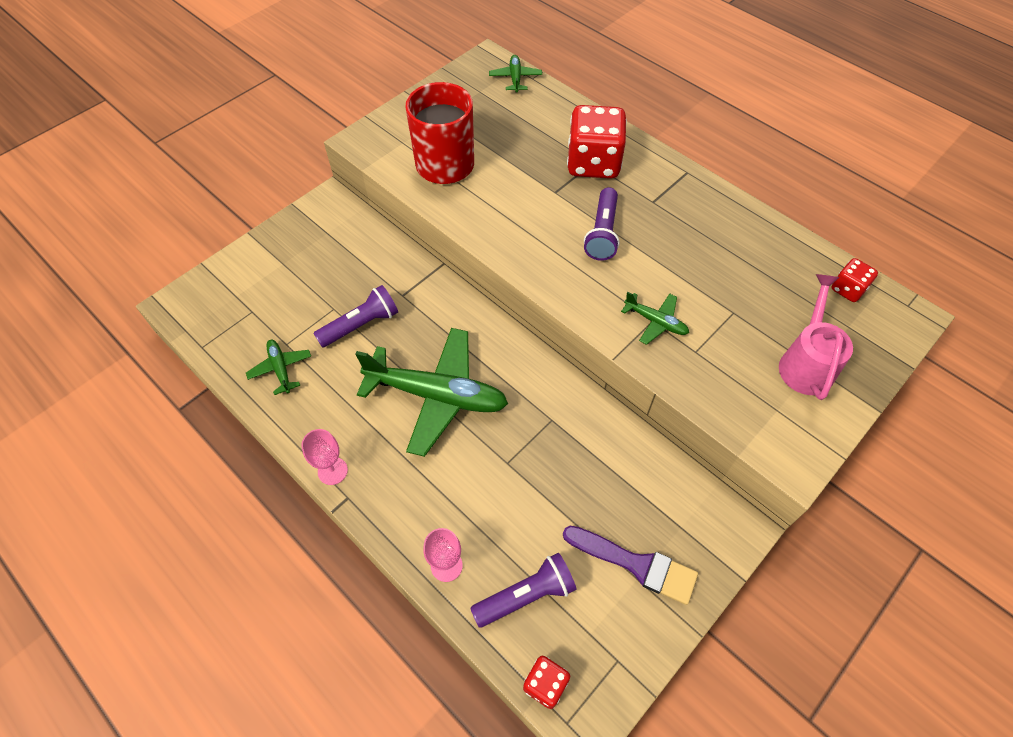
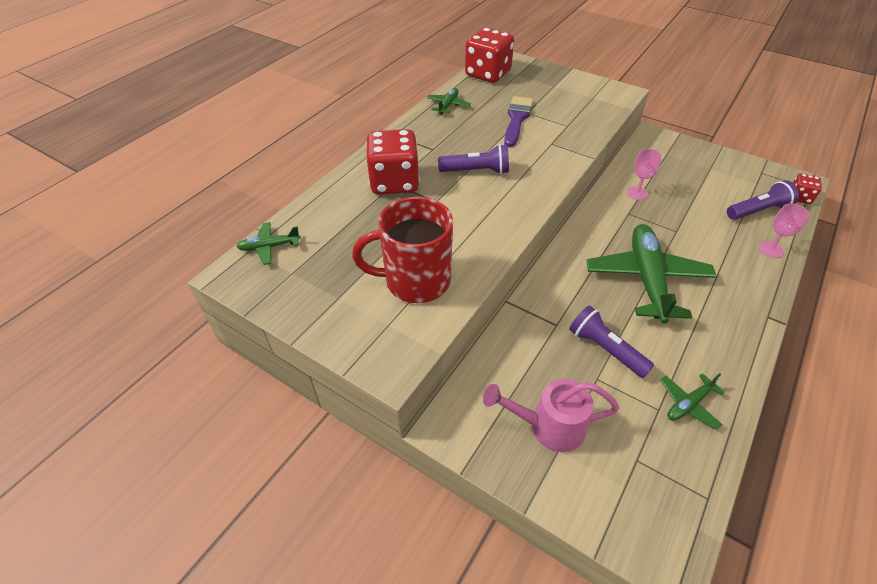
camera: 100 degrees left, 10 degrees down
pink goblet [301,429,348,485] -> pink goblet moved to [627,149,662,200]
purple flashlight [470,553,577,628] -> purple flashlight turned 105 degrees clockwise [727,180,799,220]
purple brush [563,526,698,605] -> purple brush moved to [504,96,533,147]
green plane [621,292,689,345] -> green plane moved to [427,88,471,115]
pink watering can [779,274,853,400] -> pink watering can moved to [483,379,619,452]
red dice [831,258,878,302] -> red dice [465,28,514,83], size x2.03

